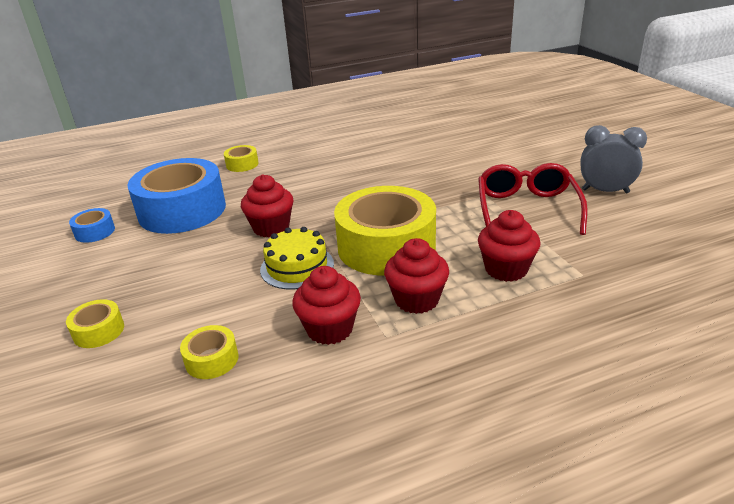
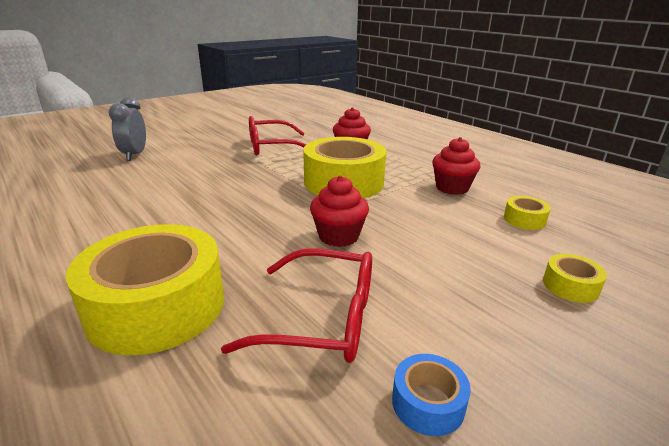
camera: 110 degrees left, 5 degrees down
blue tape [127,158,226,234] -> red glasses [221,248,372,363]
yellow tape [224,145,259,172] -> yellow tape [66,224,224,355], size x2.35
yellow cake [260,227,334,290] -> none
red cupcake [384,238,449,314] -> none
grey clock [580,125,647,194] -> grey clock moved to [109,97,146,161]

